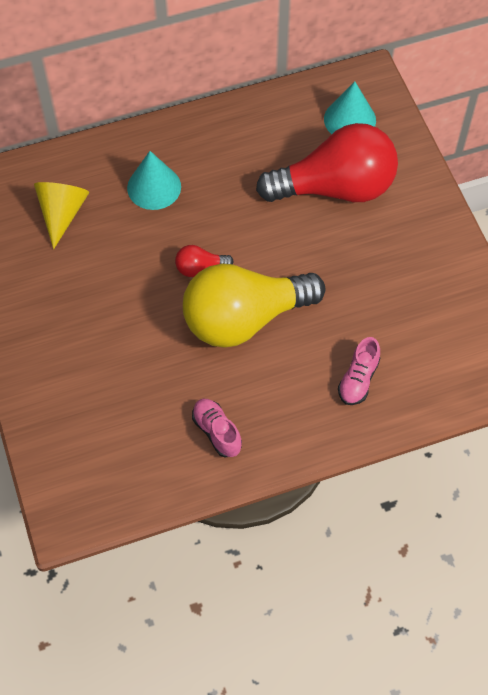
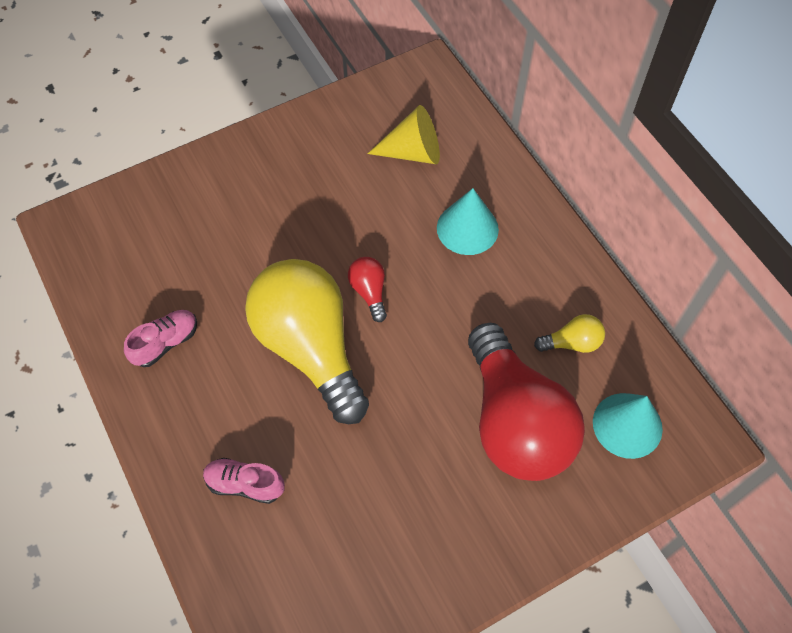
camera: 80 degrees right, 0 degrees up
none -> yellow light bulb [534,314,605,353]

